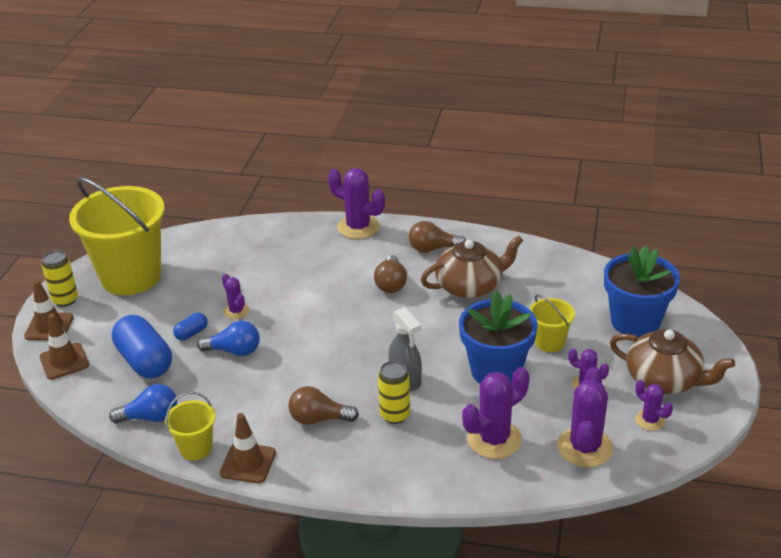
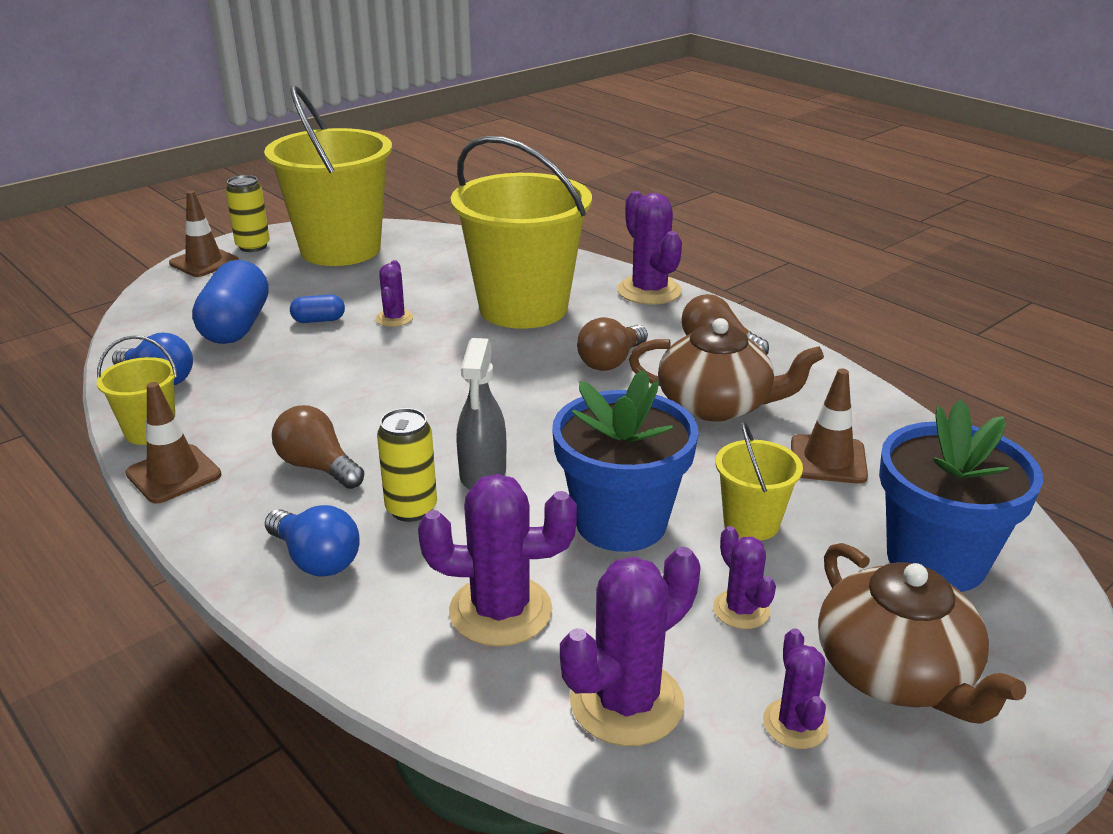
camera: 35 degrees right, 5 degrees down
brown traffic cone [40,313,89,380] -> brown traffic cone moved to [791,369,868,484]
blue light bulb [197,321,260,356] -> blue light bulb moved to [265,505,360,577]
none -> yellow bucket [451,136,592,329]

